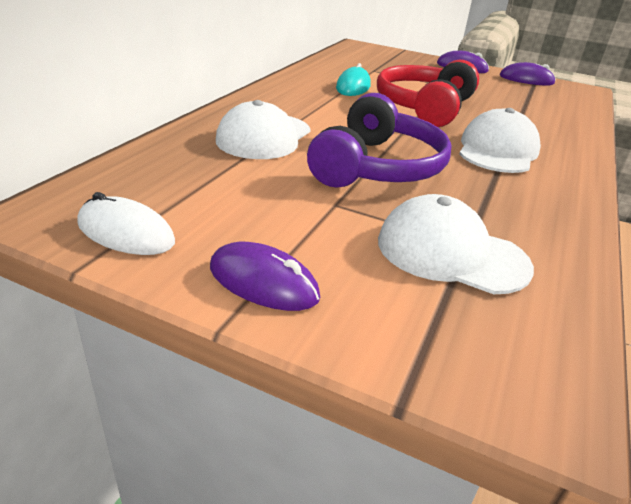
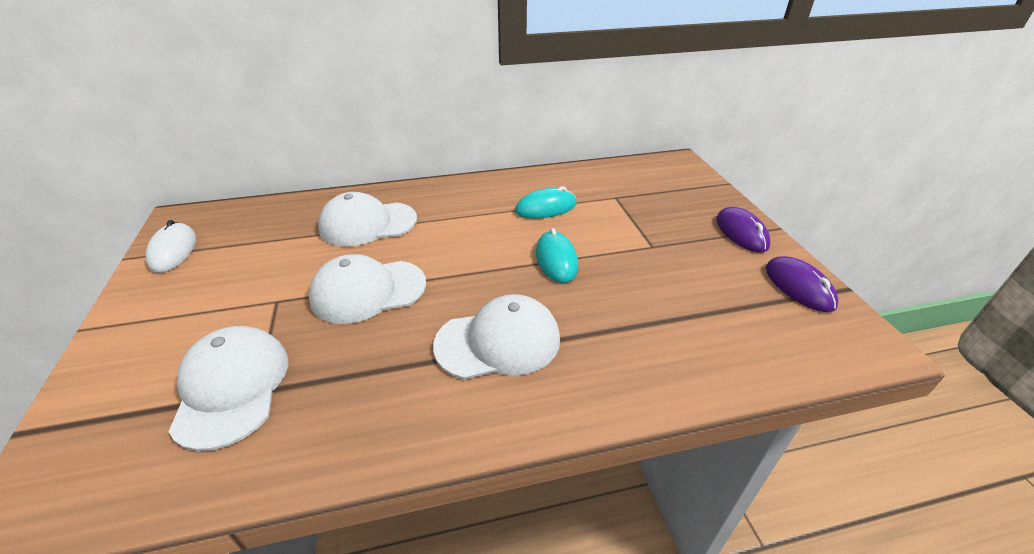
camera: 55 degrees right, 5 degrees up
purple mouse [210,242,320,311] -> none
purple headphones [307,93,452,187] -> white cap [309,254,426,324]
red headphones [377,60,479,127] -> turquoise mouse [536,228,578,283]

